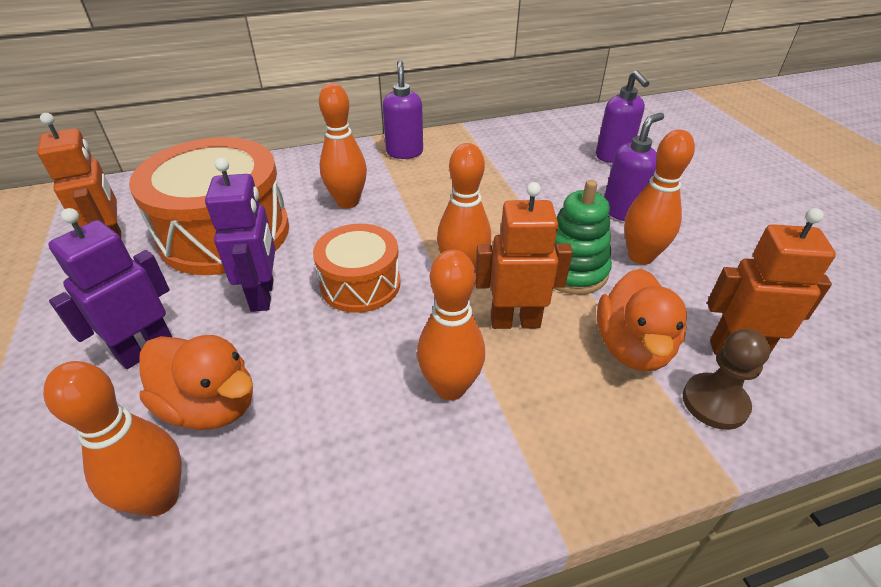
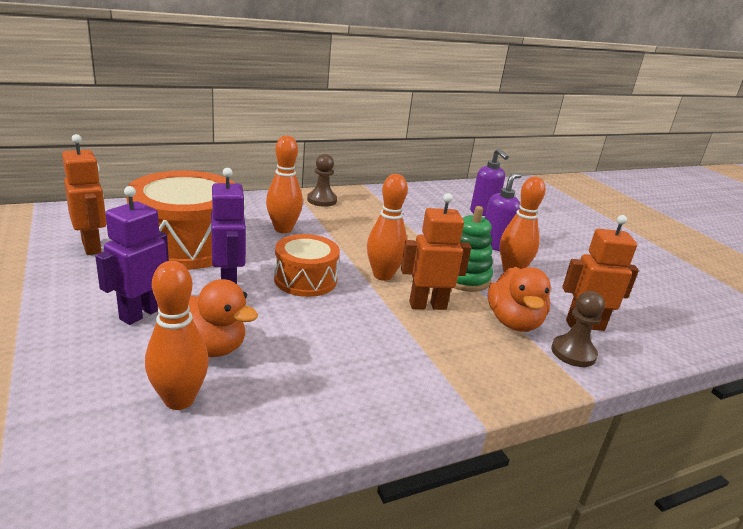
camera: 10 degrees left, 15 degrees down
purple soap dispenser [383,60,423,159] -> brown pawn [307,154,337,207]
orange bowling pin [417,250,485,400] -> none

